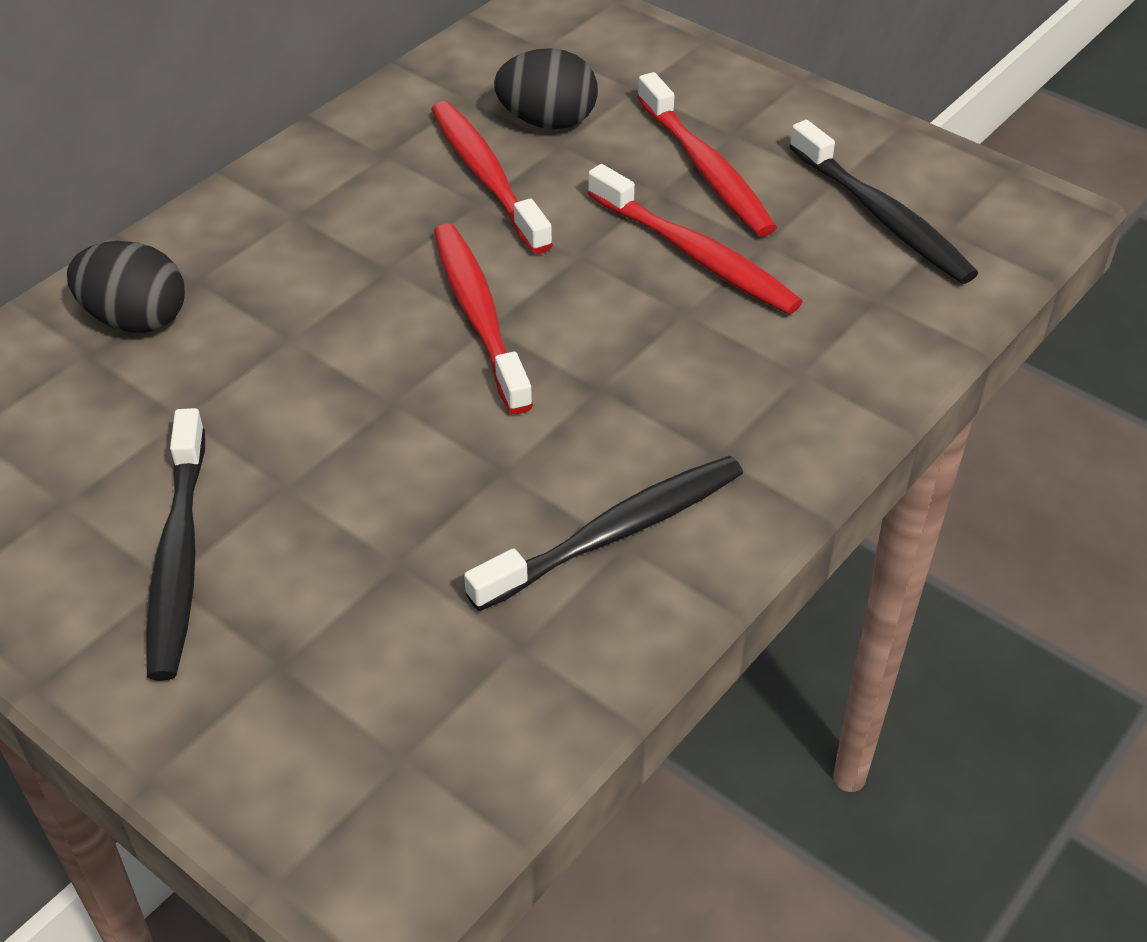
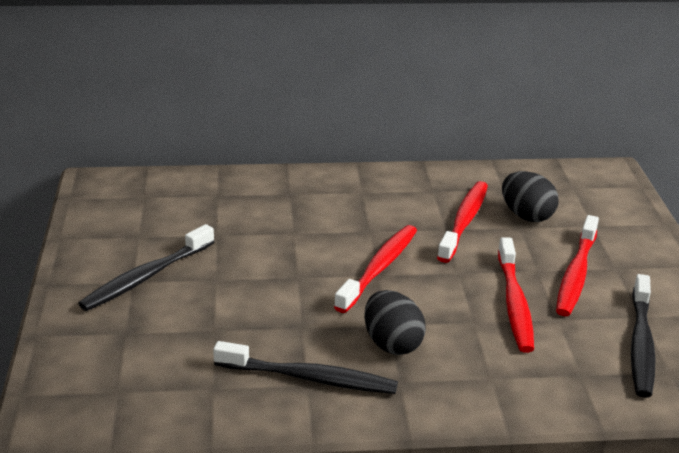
camera: 45 degrees right, 15 degrees down
black egg [67,241,185,333] -> black egg moved to [364,290,426,355]

